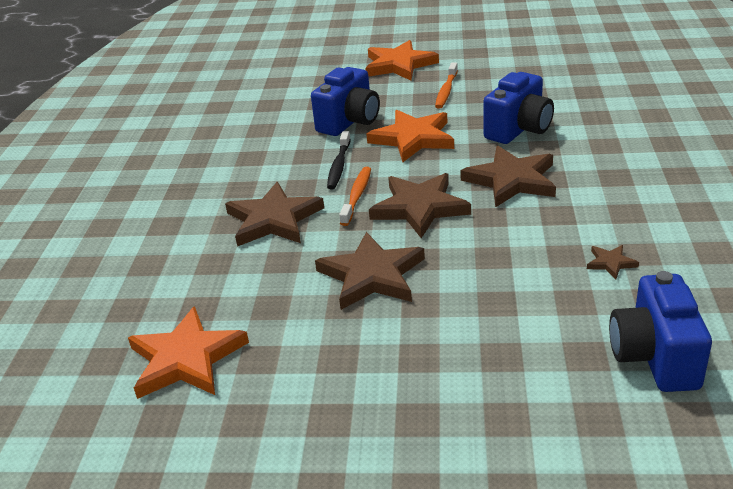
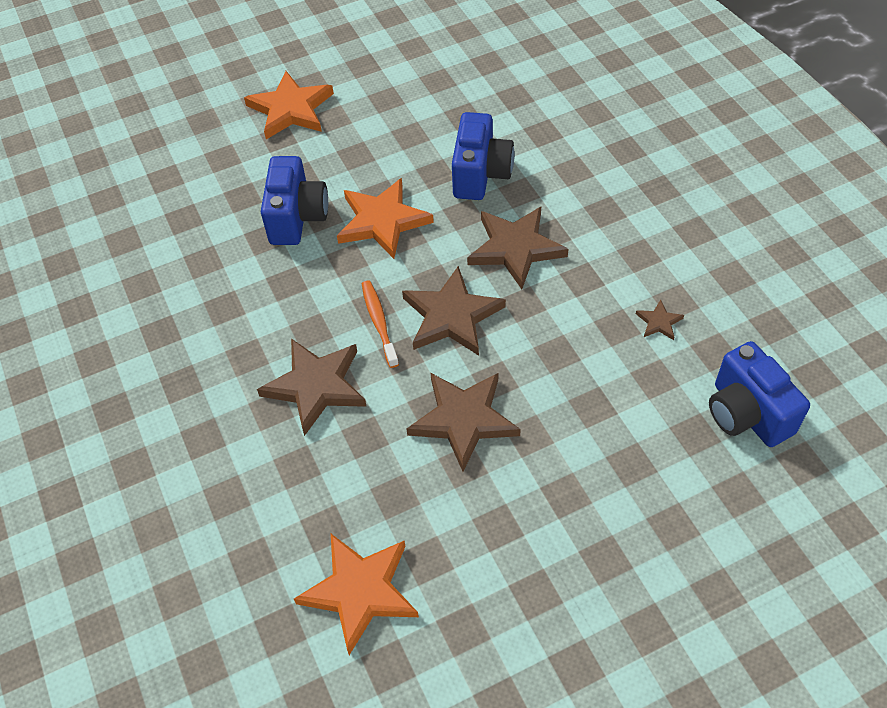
camera: 30 degrees left, 20 degrees up
black toothbrush [327,131,351,189] -> none
orange toothbrush [435,62,458,109] -> none

